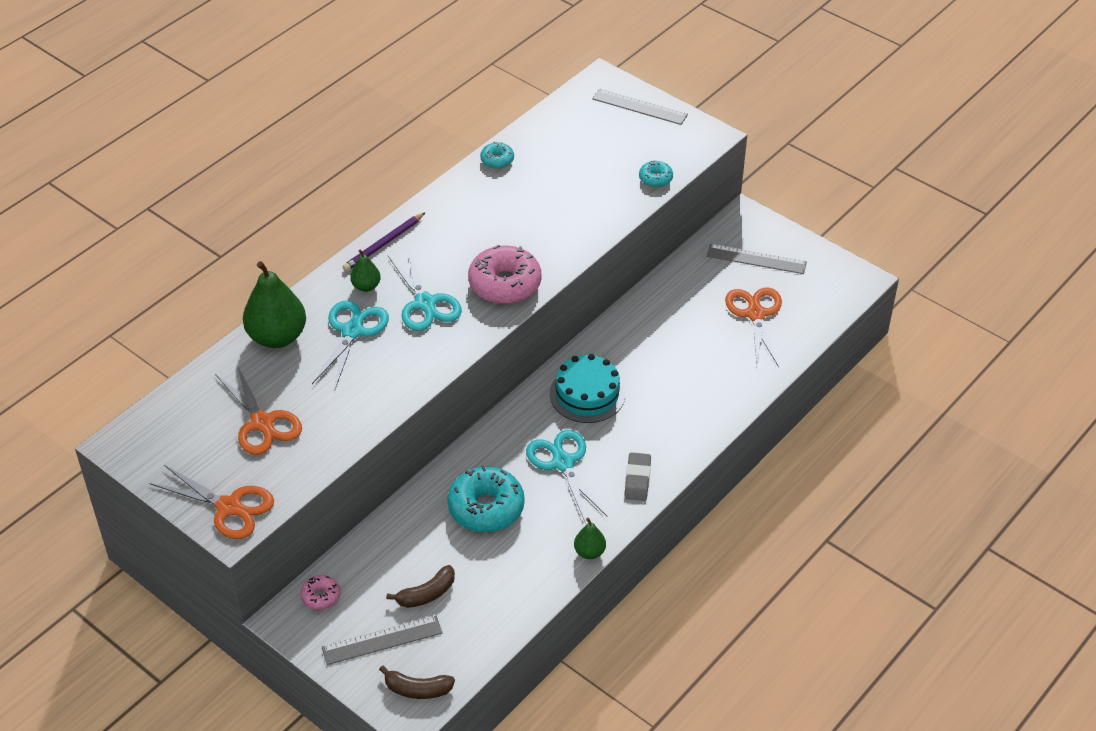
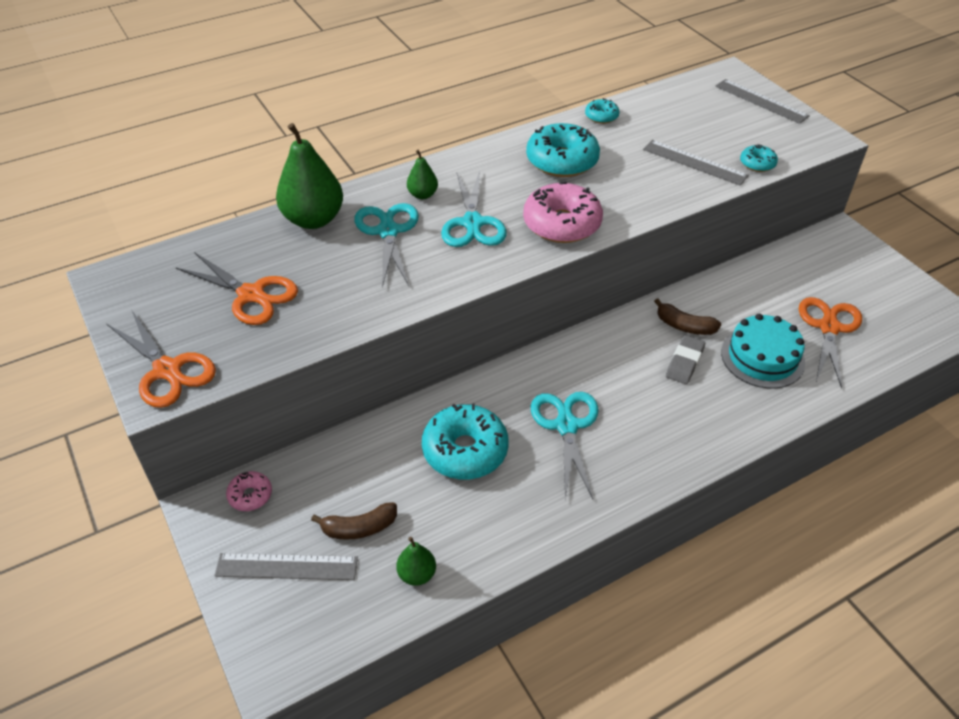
camera: 20 degrees right, 0 degrees up
orange scissors [215,365,302,455] -> orange scissors turned 45 degrees counterclockwise [176,252,298,325]
turquoise scissors [312,300,389,389] -> turquoise scissors turned 45 degrees counterclockwise [354,203,419,287]
purple pencil [342,212,426,271] -> none
brown banana [379,665,455,699] -> brown banana moved to [654,298,721,335]
turquoise cake [550,354,625,423] -> turquoise cake moved to [721,314,805,388]
green pear [574,518,606,559] -> green pear moved to [396,537,436,586]
grey eraser [624,452,651,501] -> grey eraser moved to [666,335,705,384]
grey ruler [707,244,807,274] -> grey ruler moved to [643,140,749,186]
none -> turquoise donut [526,123,600,177]

